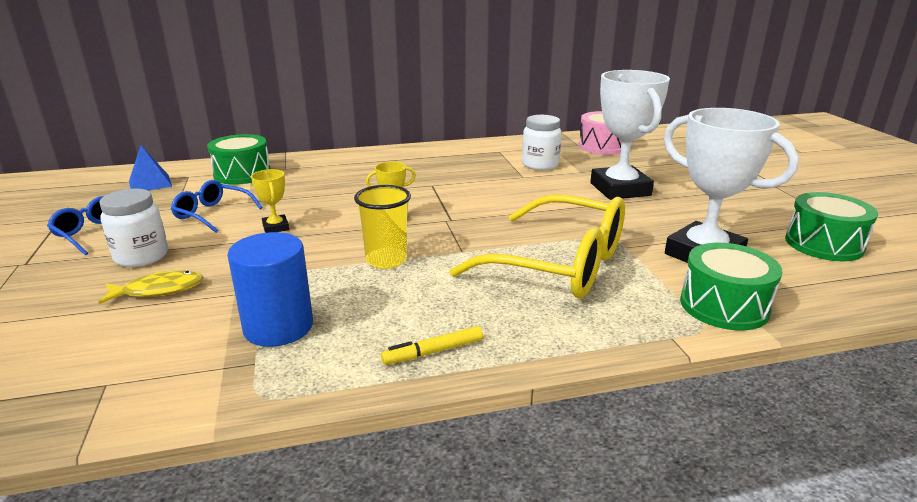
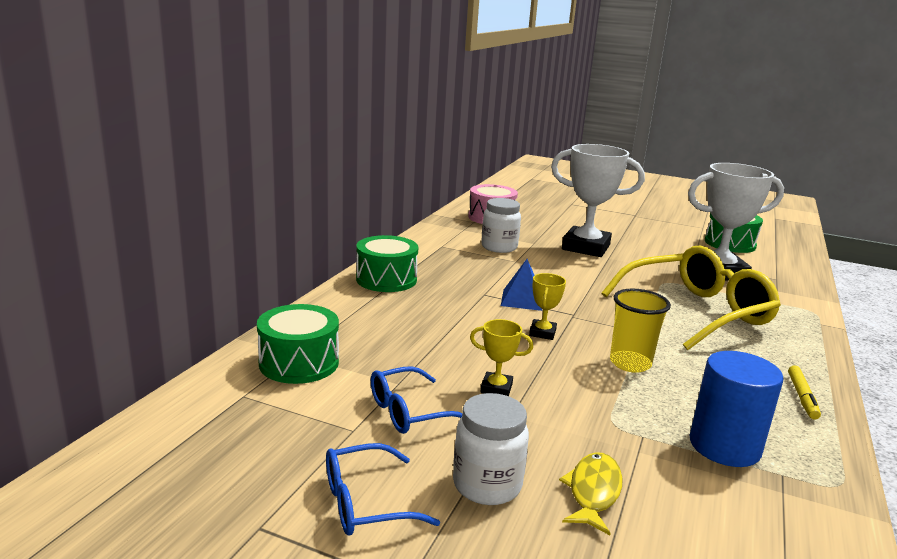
camera: 55 degrees left, 5 degrees down
blue pyramid [129,145,172,190] -> blue pyramid moved to [501,259,542,311]
green drum [680,243,782,330] -> green drum moved to [356,235,418,292]

